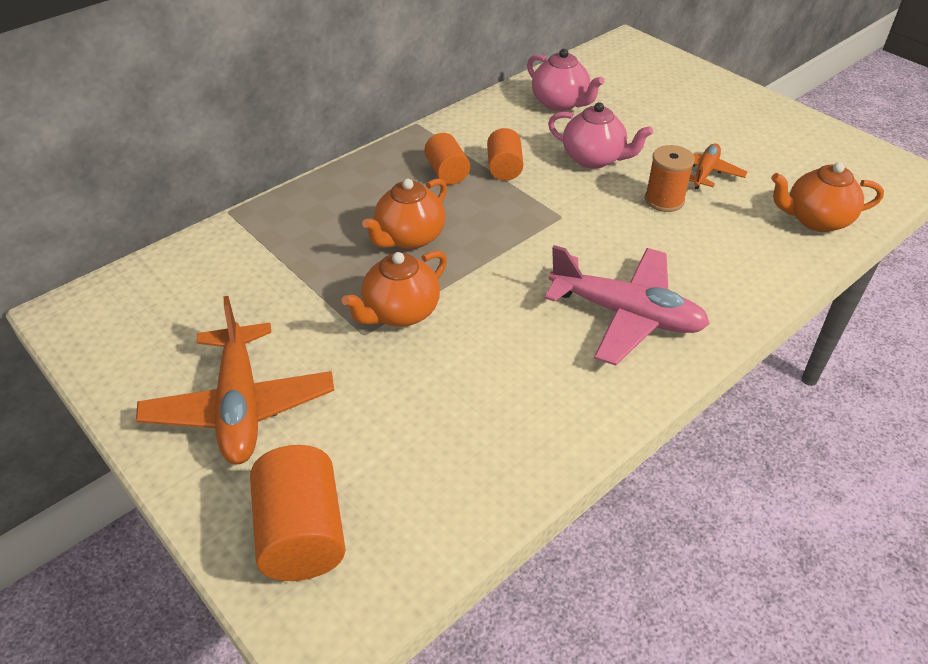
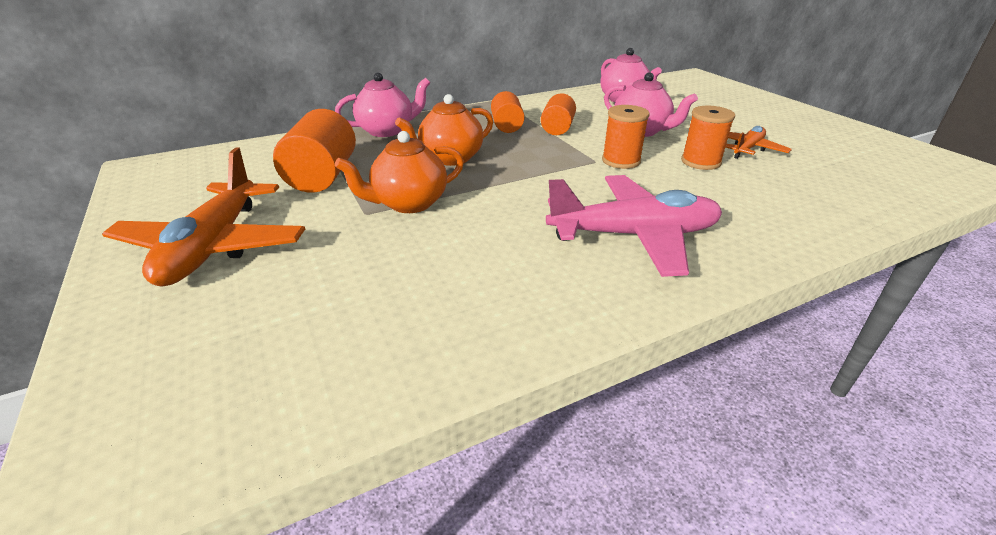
camera: 15 degrees right, 10 degrees down
orange cylinder [250,445,346,581] -> orange cylinder moved to [273,109,356,193]
pink plane [544,245,710,366] -> pink plane turned 45 degrees counterclockwise [546,175,722,277]
orange teapot [771,162,884,232] -> none
none -> pink teapot [335,73,430,137]
none -> orange spool [602,105,650,169]

